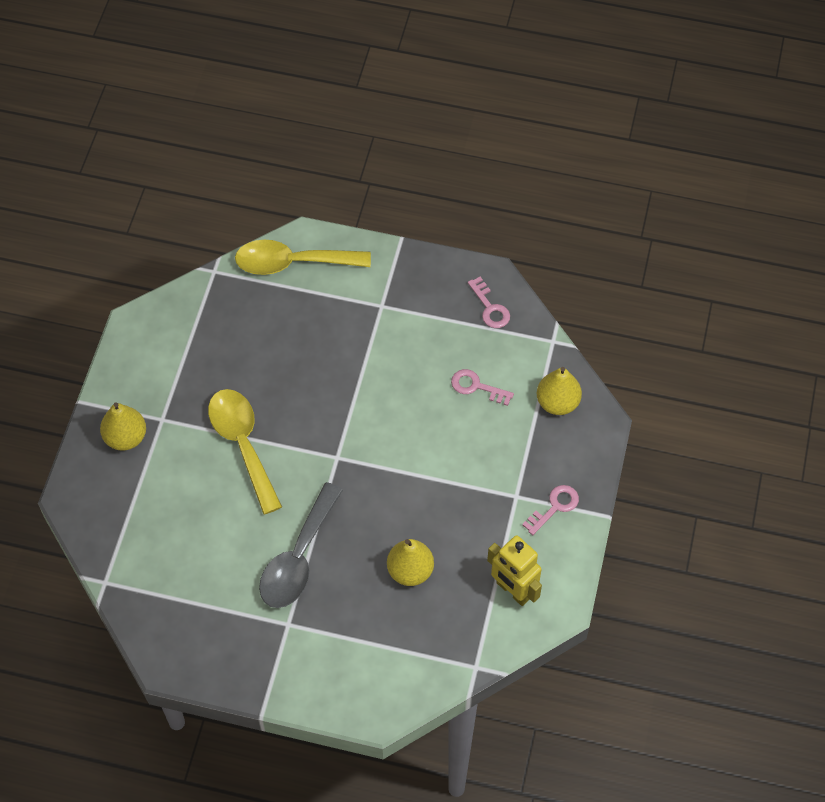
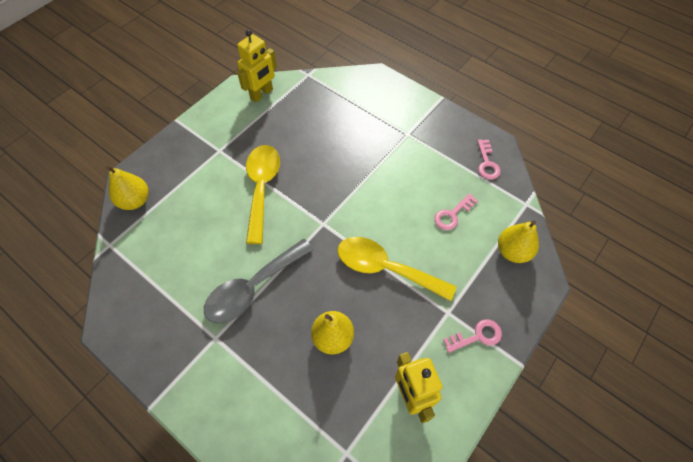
camera: 25 degrees right, 0 degrees up
yellow pear [100,402,146,451] -> yellow pear moved to [106,166,149,210]
yellow spoon [235,240,371,275] -> yellow spoon moved to [337,237,456,301]
pink key [451,369,514,406] -> pink key turned 90 degrees counterclockwise [434,193,478,230]
none -> yellow robot [237,30,277,103]

